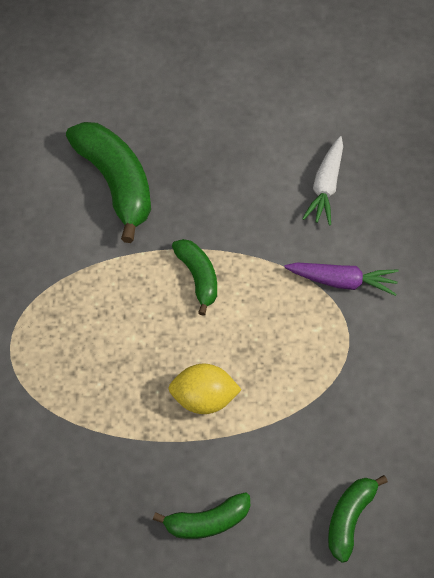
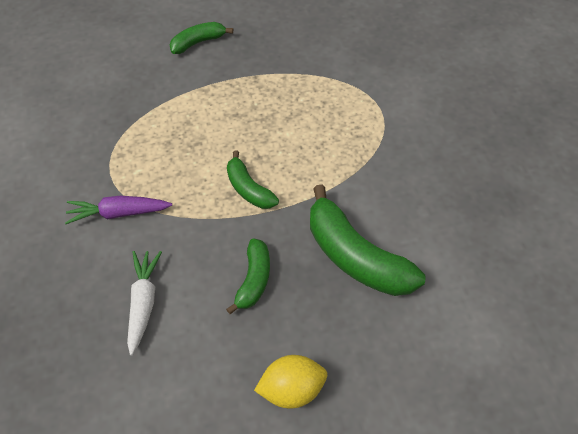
camera: 165 degrees right, 5 degrees down
yellow lemon [168,364,242,414] -> yellow lemon moved to [254,355,327,408]
green banana [328,475,388,563] -> green banana moved to [226,238,270,314]

